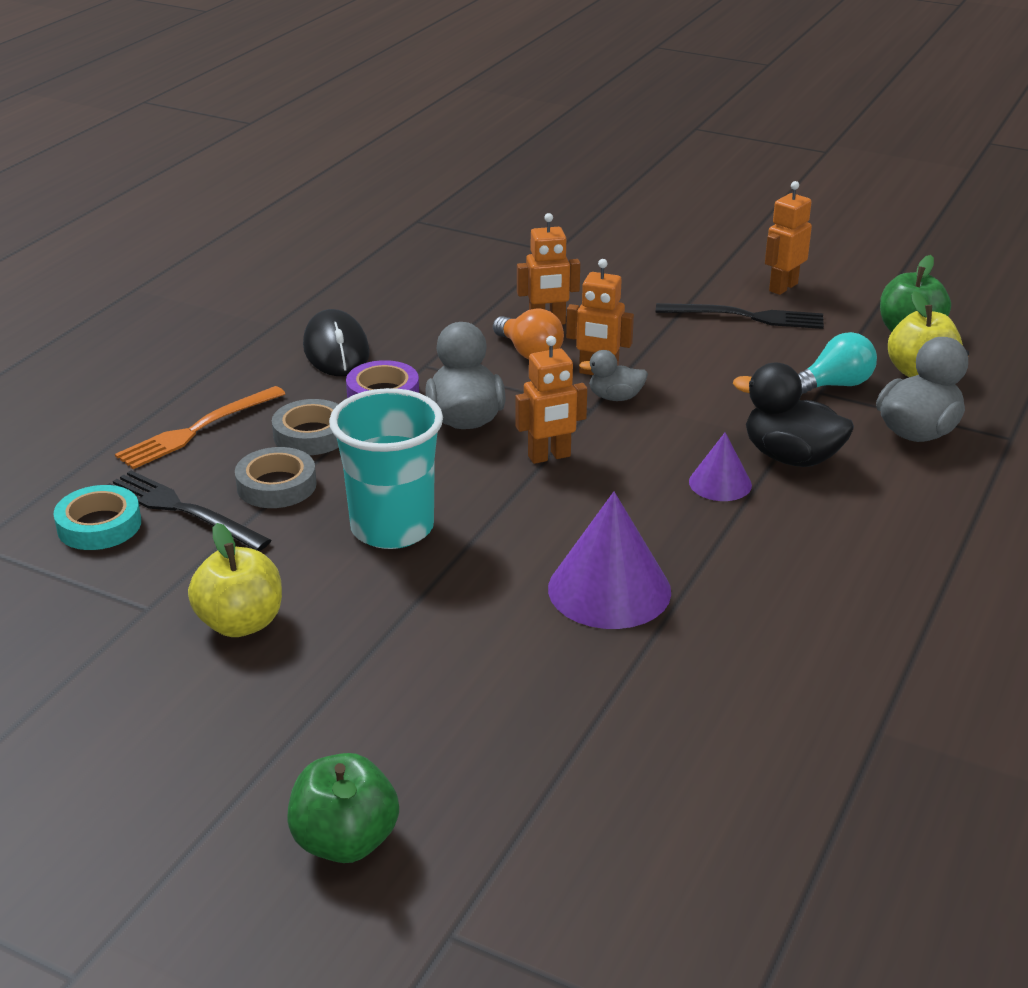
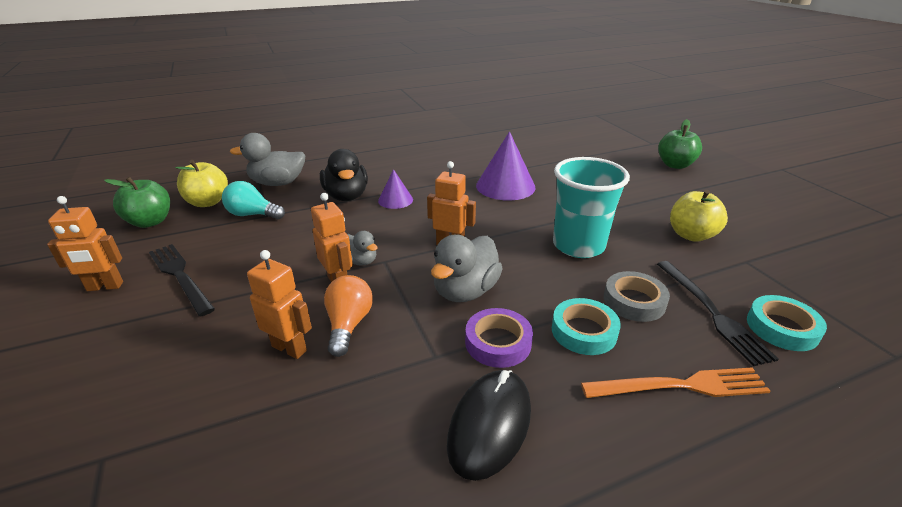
camera: 140 degrees left, 0 degrees up
grey tape [272,399,339,455] -> turquoise tape [552,298,621,355]

